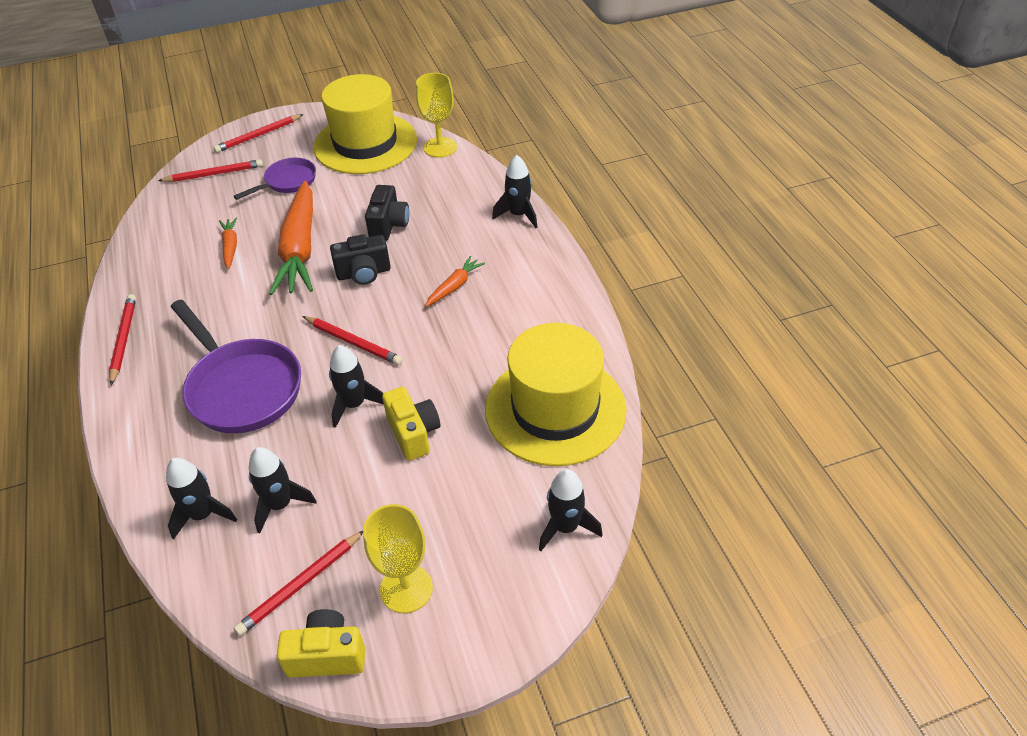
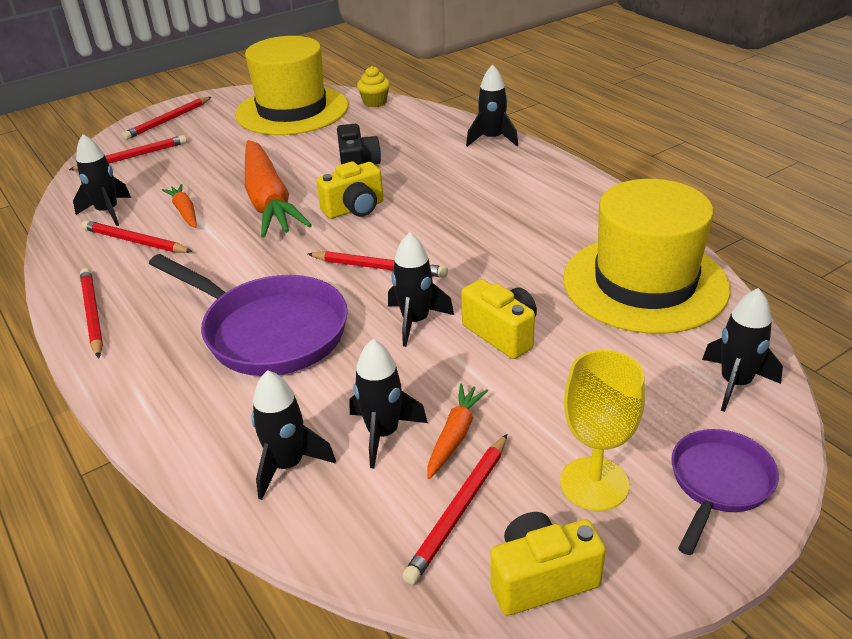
camera: 15 degrees left, 10 degrees down
purple pan [234,158,316,200] -> purple pan moved to [671,429,779,555]
black camera [330,234,391,285] -> yellow camera [316,161,384,219]
yellow goblet [416,73,457,158] -> yellow cupcake [357,66,390,107]
orange carrot [425,256,485,307] -> orange carrot moved to [427,384,488,479]
none -> black rocket [73,134,131,226]
none -> red pencil [82,220,193,253]

